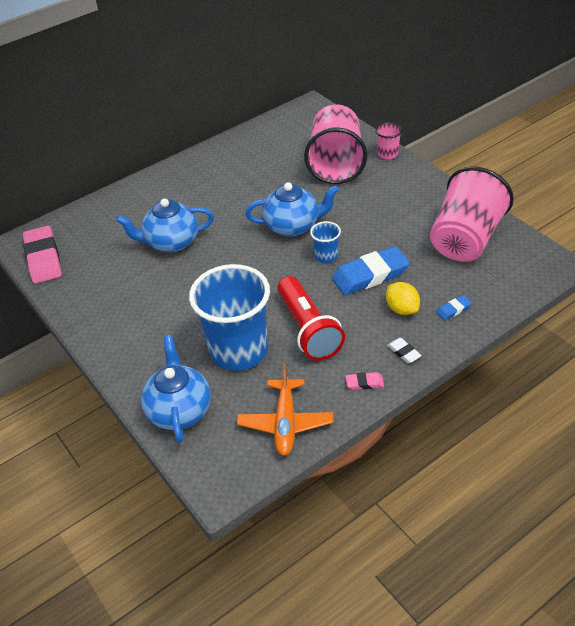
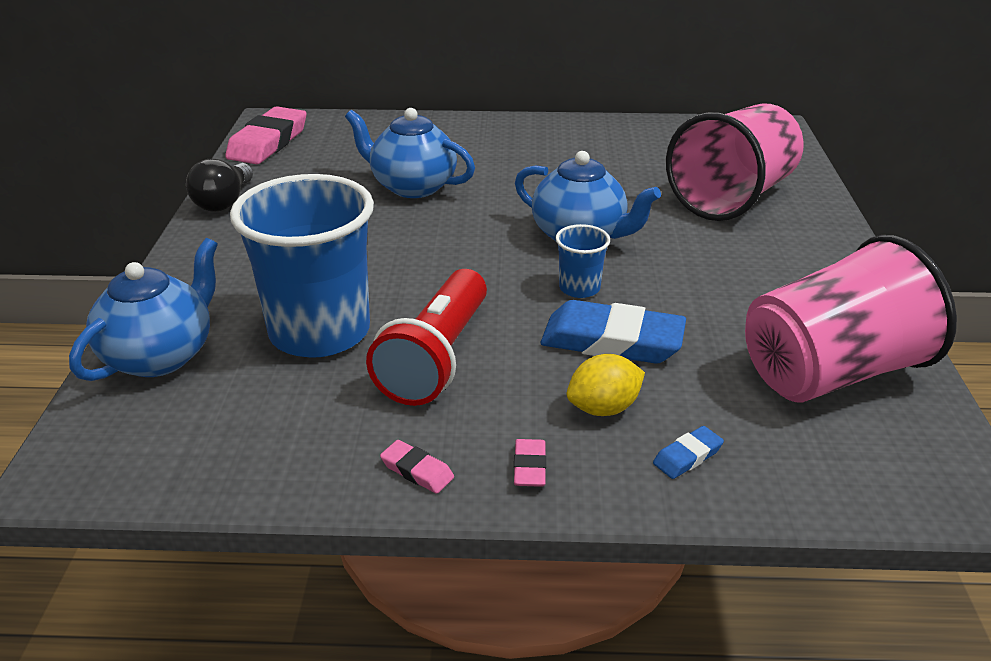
camera: 35 degrees right, 10 degrees down
orange plane [237,364,333,456] -> none
pink cup [375,122,402,159] -> none
yellow lemon [386,282,420,315] -> yellow lemon turned 60 degrees clockwise [567,354,645,416]
white eraser [387,338,422,363] -> pink eraser [514,439,546,487]
blue eraser [436,295,472,321] -> blue eraser turned 45 degrees counterclockwise [653,426,724,479]
none -> black light bulb [186,159,253,212]

